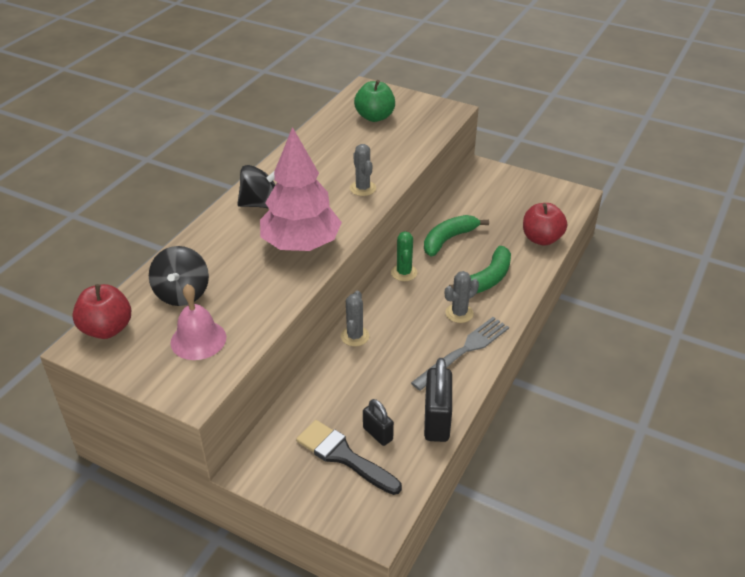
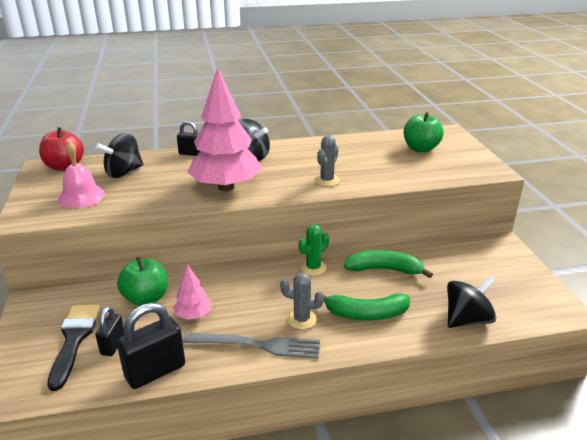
camera: 50 degrees right, 10 degrees down
grey cactus [341,291,369,346] -> none
red apple [523,203,567,246] -> black spinning top [447,276,496,328]
none -> green apple [117,256,168,306]
none -> pink tree [173,264,211,320]
none -> black padlock [177,121,200,156]

